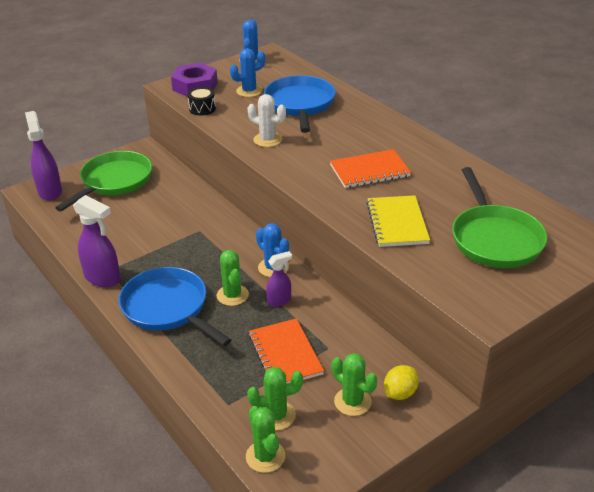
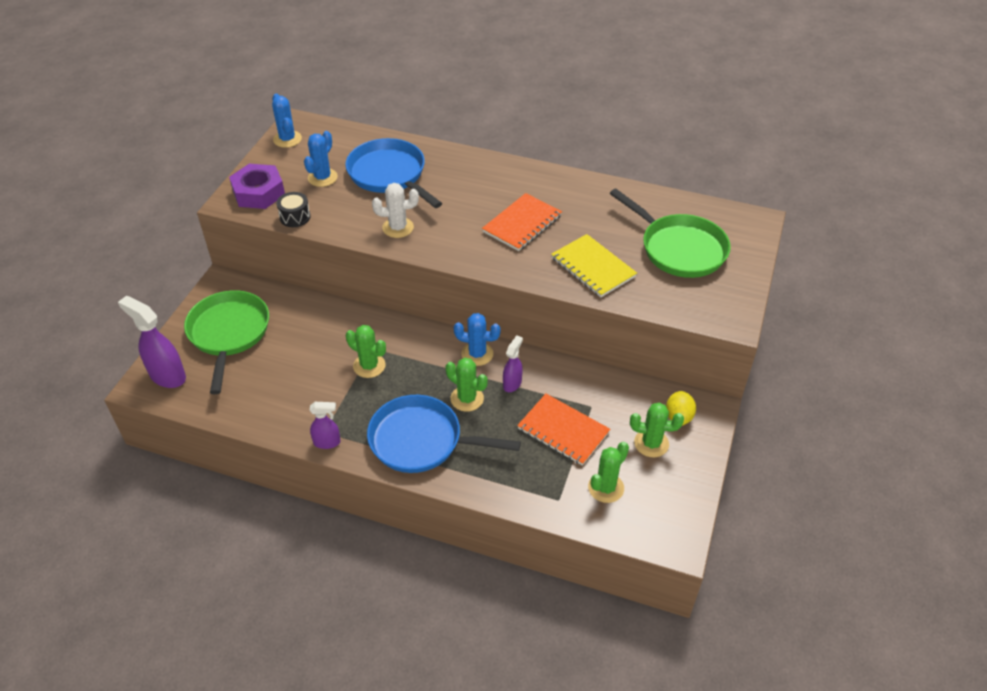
camera: 35 degrees left, 10 degrees up
purple spray bottle [73,195,121,287] -> purple spray bottle [309,402,341,449], size x0.58
green cactus [246,406,285,473] -> green cactus moved to [346,325,386,378]

